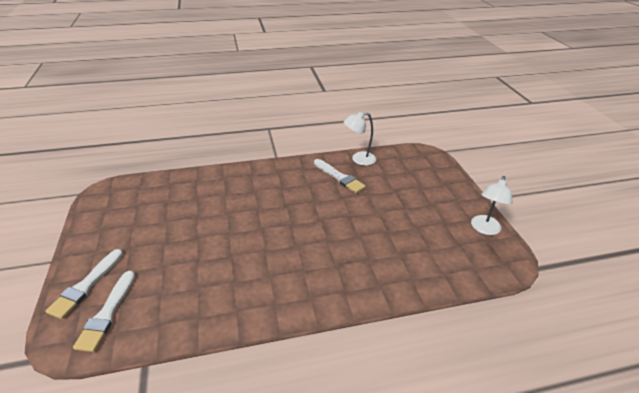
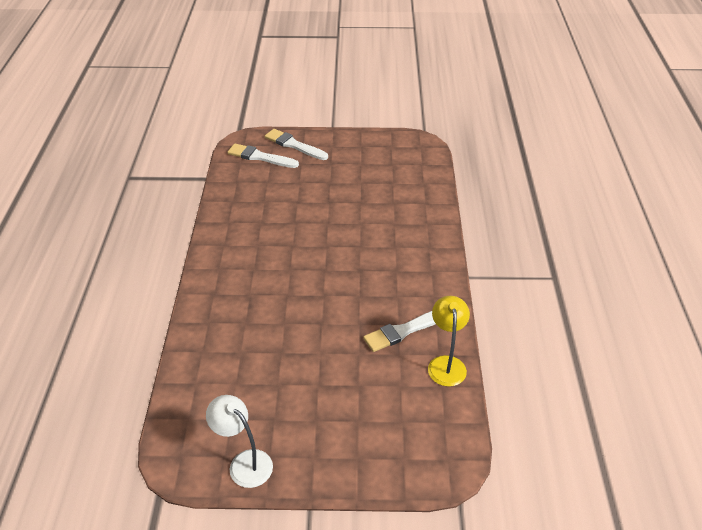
camera: 105 degrees right, 5 degrees up
white lamp [344,112,376,166] -> yellow lamp [428,296,470,387]

